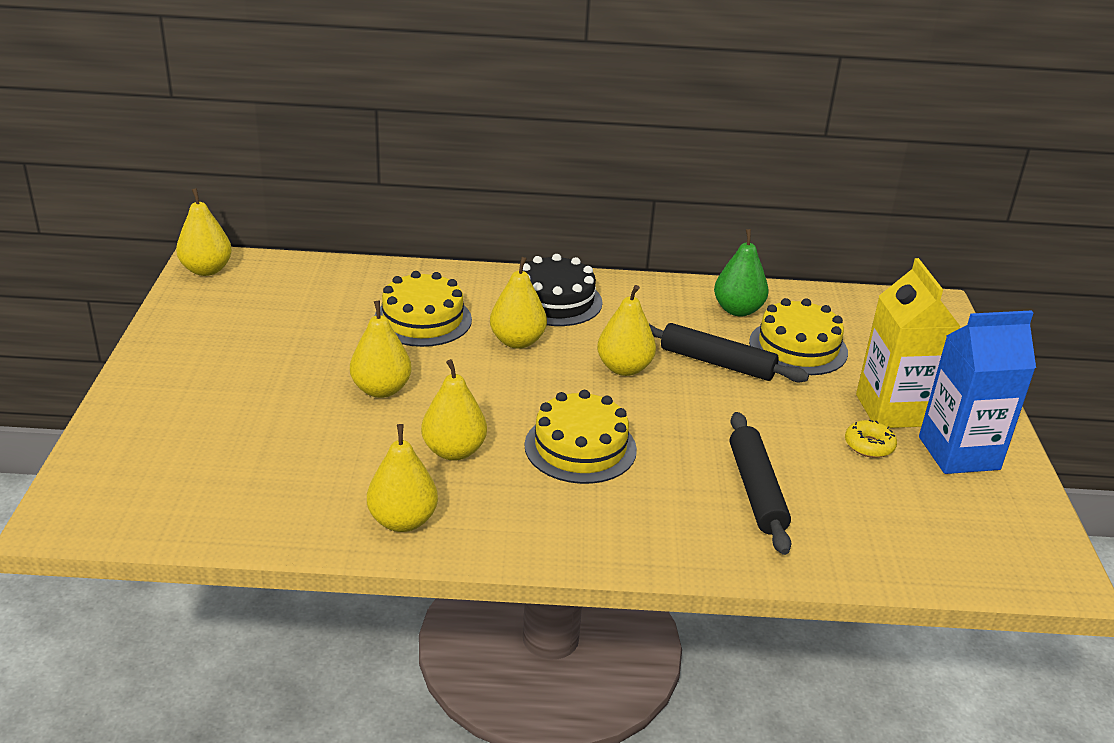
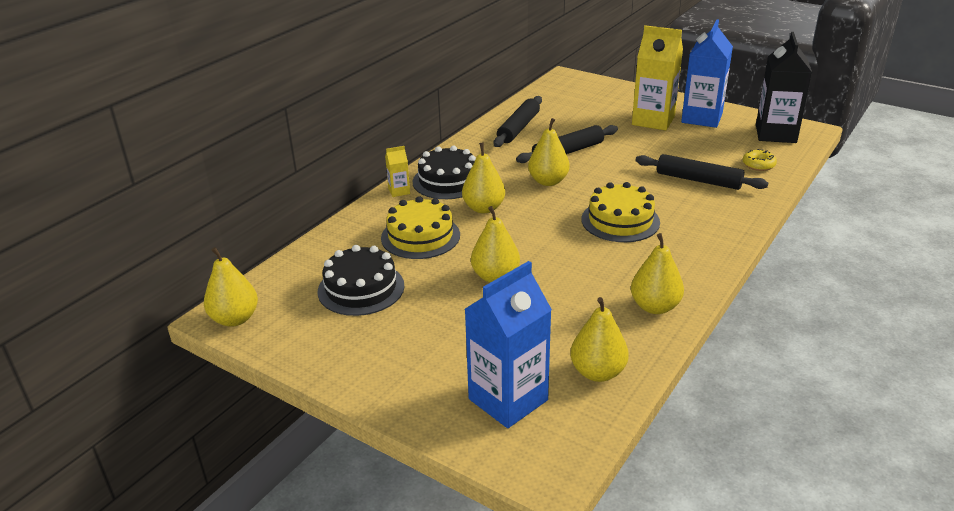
camera: 55 degrees left, 0 degrees up
yellow pear [421,359,487,461] -> yellow pear moved to [571,297,629,382]
green pear [714,229,769,317] -> black rolling pin [493,96,542,147]
yellow cake [749,298,848,375] -> none
yellow donut [845,420,897,458] -> yellow donut moved to [743,149,777,171]
none -> black cake [318,245,404,316]
none -> yellow carton [385,146,410,197]
none -> blue carton [464,261,552,428]
none -> black carton [756,32,812,143]

